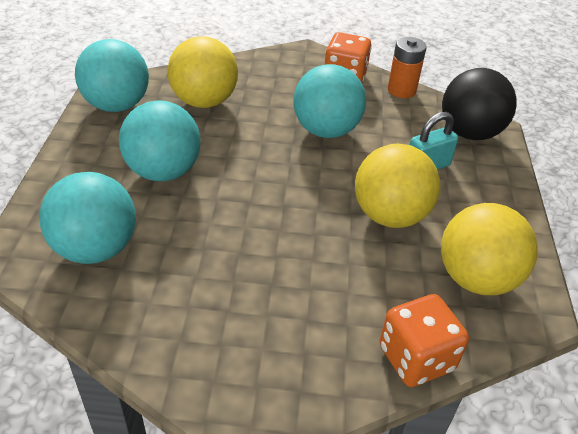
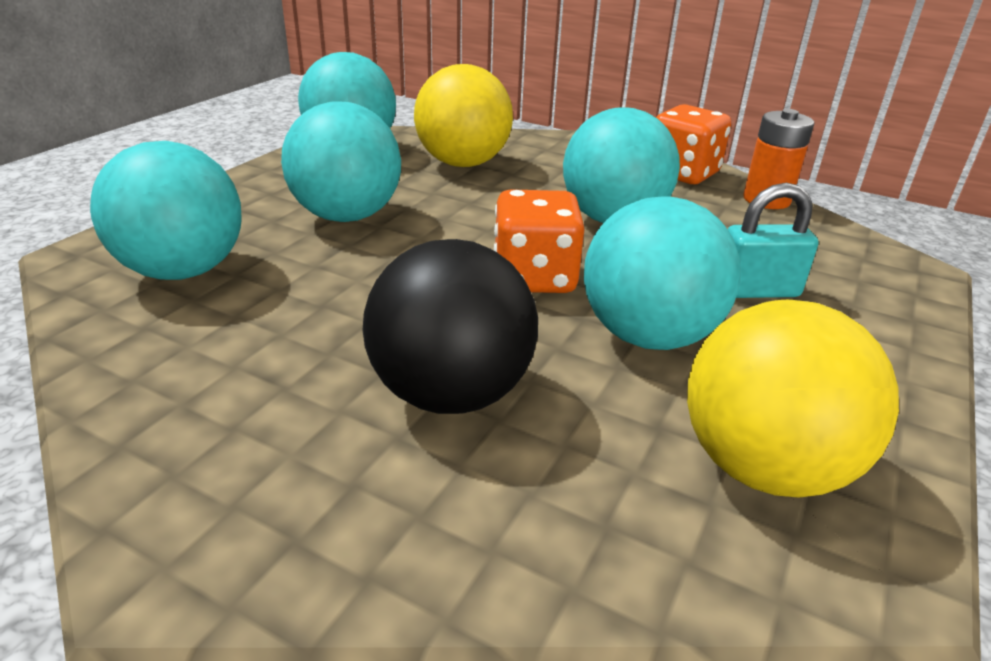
camera: 25 degrees right, 10 degrees down
yellow ball [355,143,440,228] -> turquoise ball [584,196,741,350]
orange dice [380,294,469,387] -> orange dice moved to [494,189,584,293]
black ball [442,68,517,140] -> black ball moved to [363,239,538,414]

